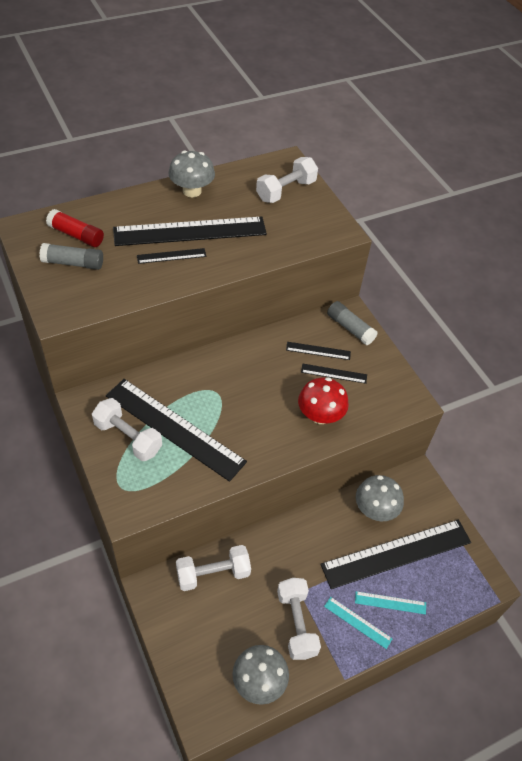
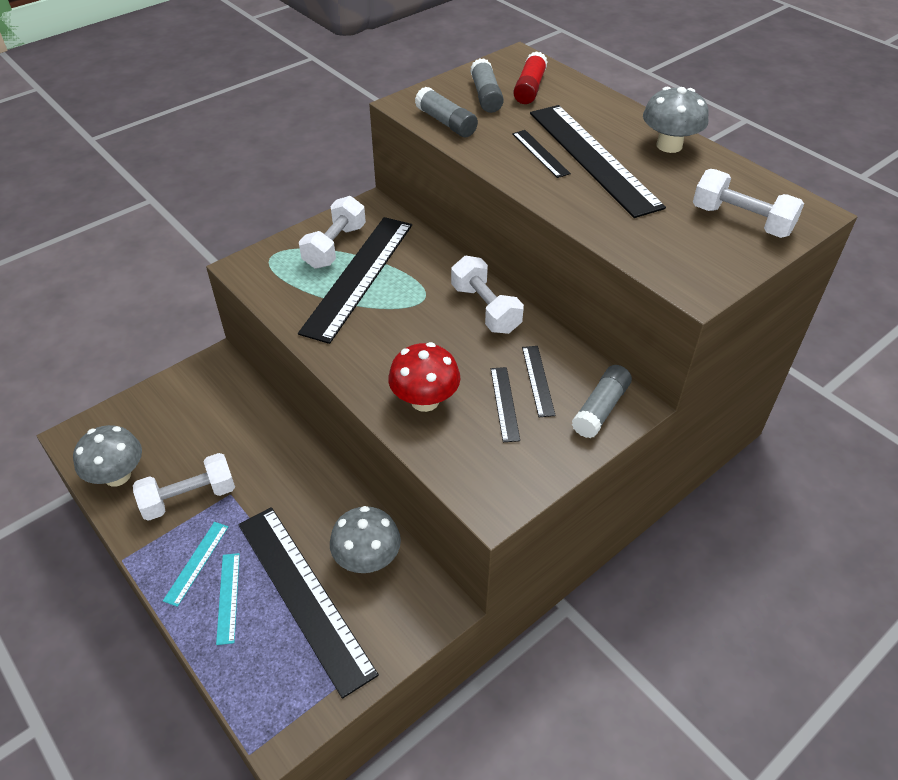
camera: 80 degrees right, 5 degrees down
white dumbbell [176,545,251,591] -> white dumbbell moved to [451,256,524,334]
none -> grey glue stick [415,87,478,137]

